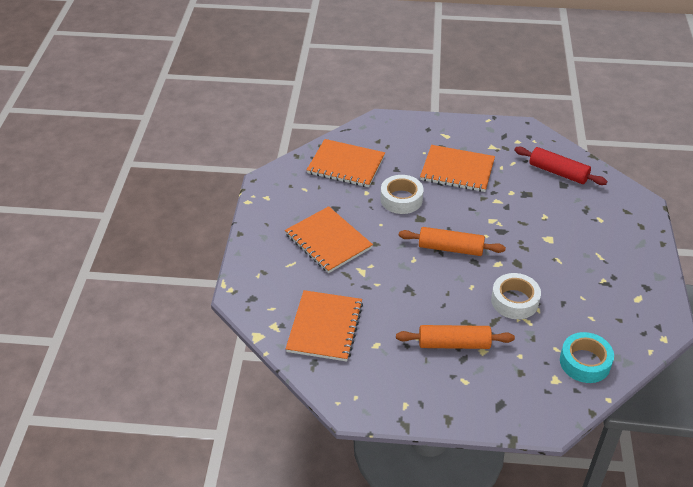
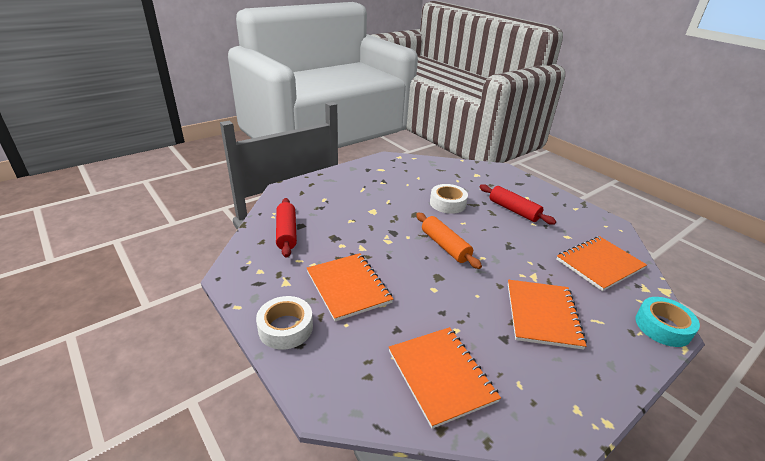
camera: 135 degrees left, 10 degrees down
white tape [380,175,424,214] -> white tape moved to [256,296,313,350]
orange rolling pin [396,325,515,349] -> red rolling pin [480,184,556,225]
turquoise tape [560,332,614,383] -> turquoise tape moved to [635,297,700,347]

